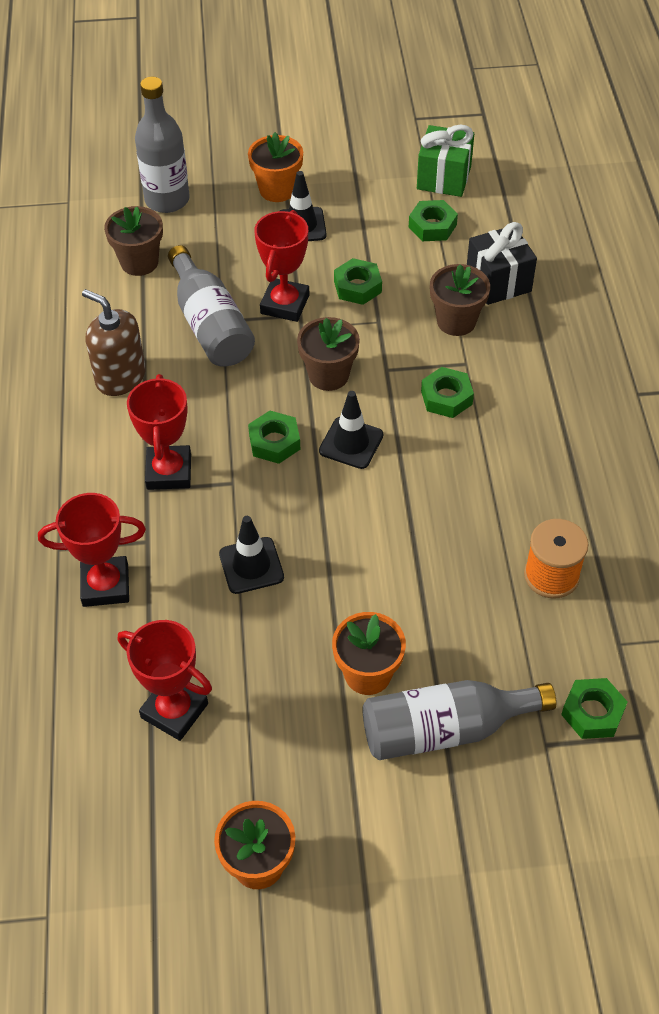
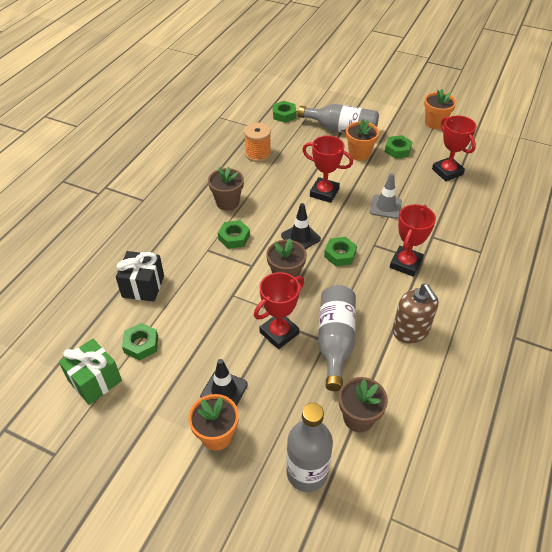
camera: 150 degrees left, 5 degrees down
red trophy [38,493,146,607] -> red trophy moved to [302,136,353,203]
black traffic cone [219,516,284,594] -> grey traffic cone [370,173,402,219]
green nut [334,258,382,305] -> green nut moved to [385,135,412,159]
brown flower pot [430,264,490,336] -> brown flower pot moved to [208,166,244,210]

